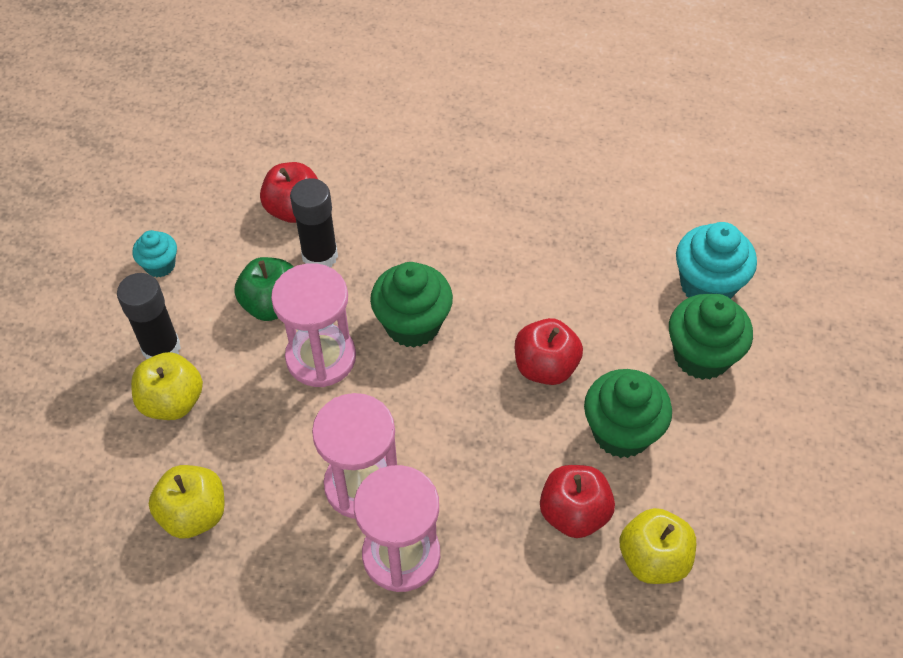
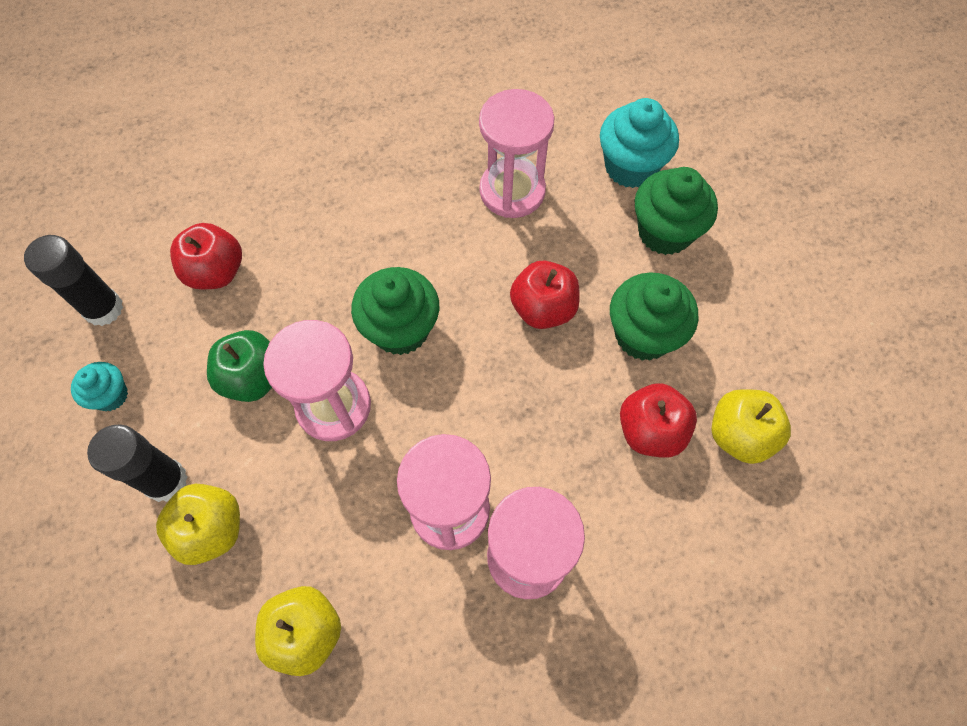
camera: 30 degrees left, 10 degrees up
black glue stick [290,178,338,267] -> black glue stick moved to [24,235,123,326]
none -> pink hourglass [479,89,554,218]

